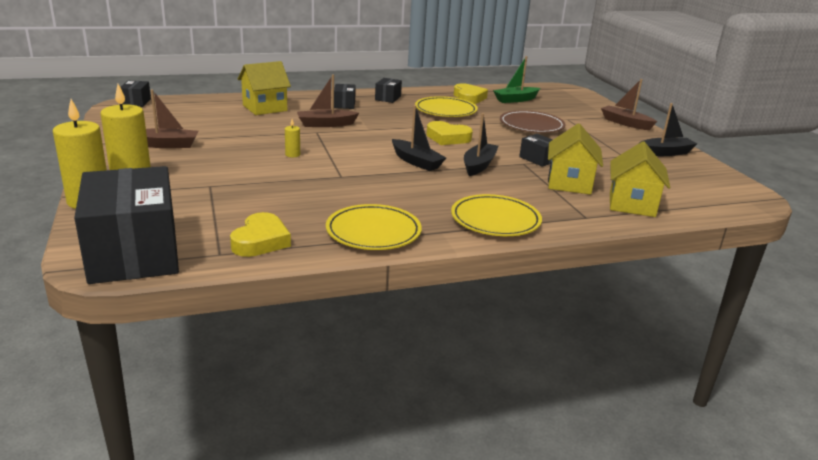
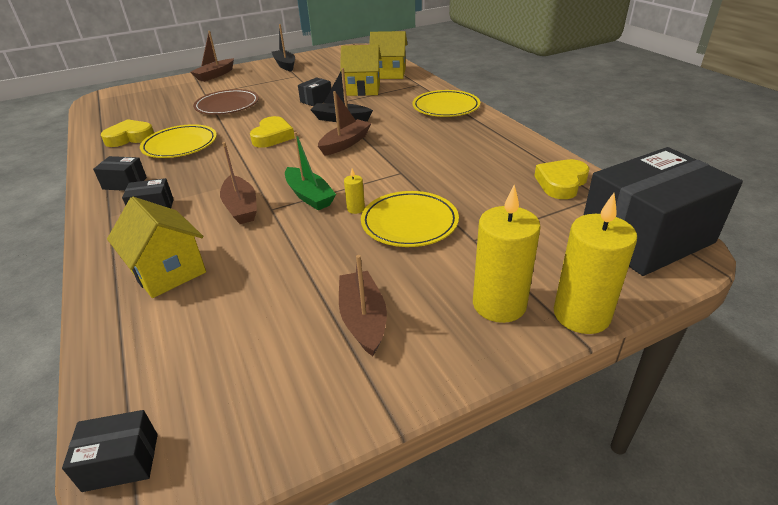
camera: 95 degrees left, 10 degrees up
yellow heart [230,212,291,257] -> yellow heart turned 60 degrees counterclockwise [535,159,590,199]
yellow plate [326,204,422,250] -> yellow plate moved to [361,191,459,247]
black boat [392,105,446,171] -> brown boat [318,91,371,156]
green boat [493,56,540,103] -> green boat moved to [285,132,336,210]

